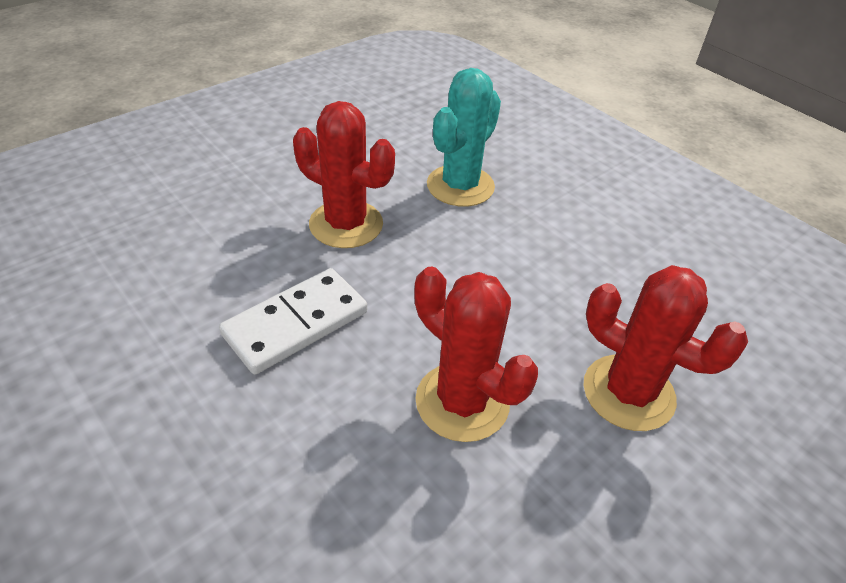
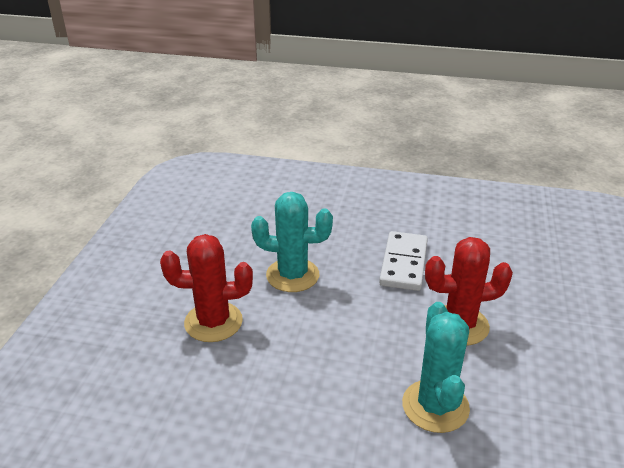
camera: 145 degrees right, 10 degrees down
red cactus [414,267,538,442] -> turquoise cactus [251,192,333,292]

